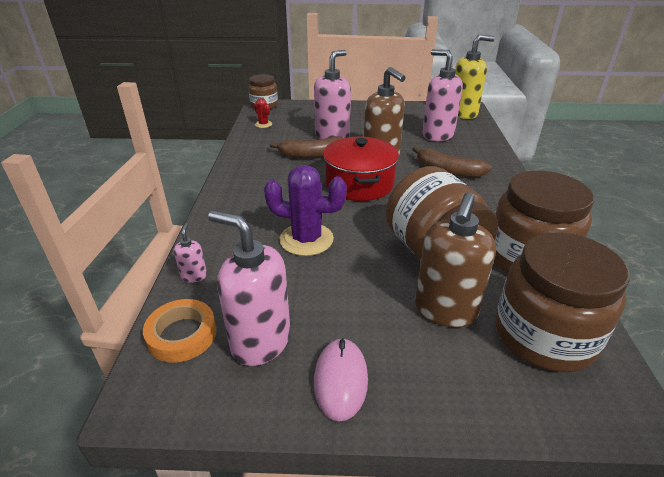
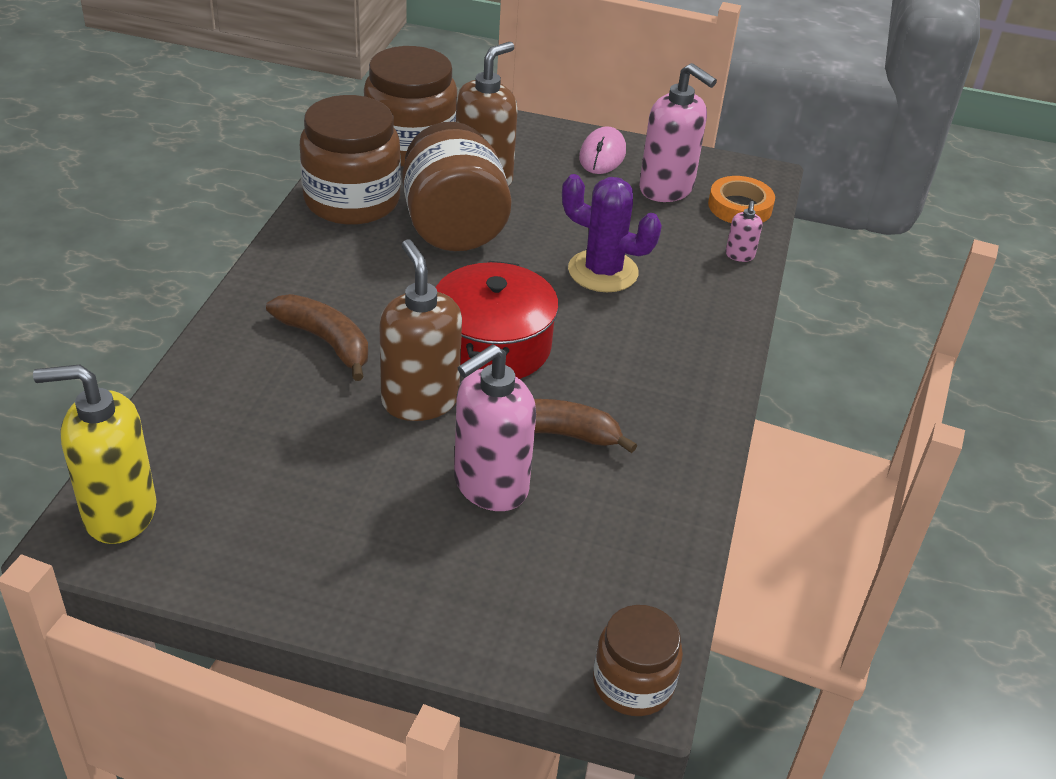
camera: 170 degrees left, 5 degrees up
red cactus [254,98,272,128] -> none
pink soap dispenser [422,49,463,141] -> none

